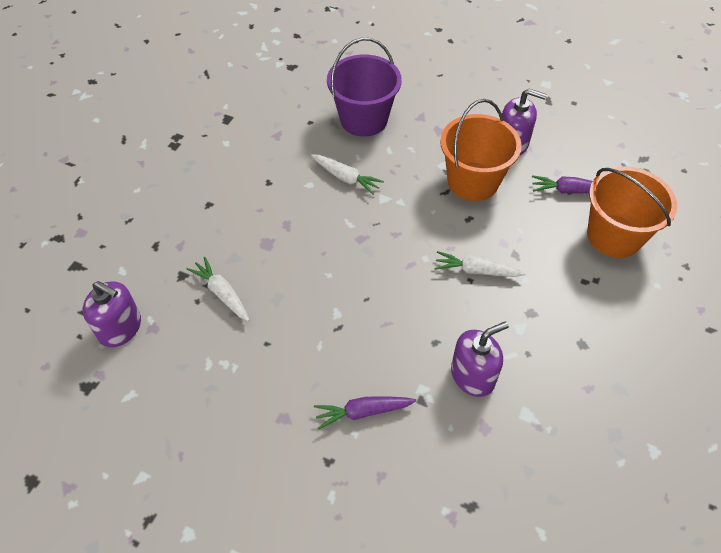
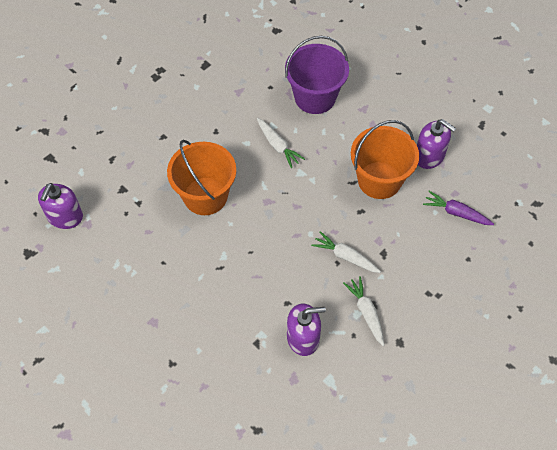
camera: 20 degrees right, 5 degrees up
purple soap dispenser [83,281,141,347] -> purple soap dispenser turned 60 degrees clockwise [38,183,83,229]
white carrot [186,257,250,321] -> white carrot moved to [343,276,384,346]
purple carrot [314,396,416,430] -> none
orange bucket [587,167,677,258] -> orange bucket moved to [167,140,236,215]

